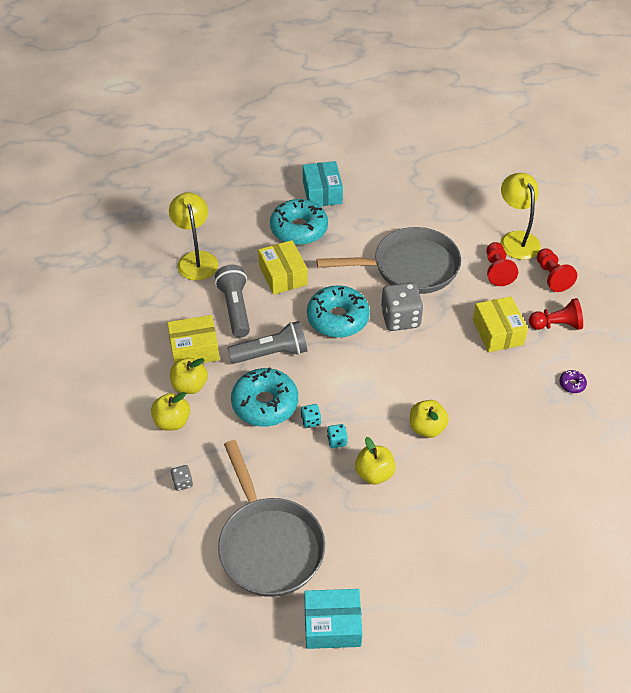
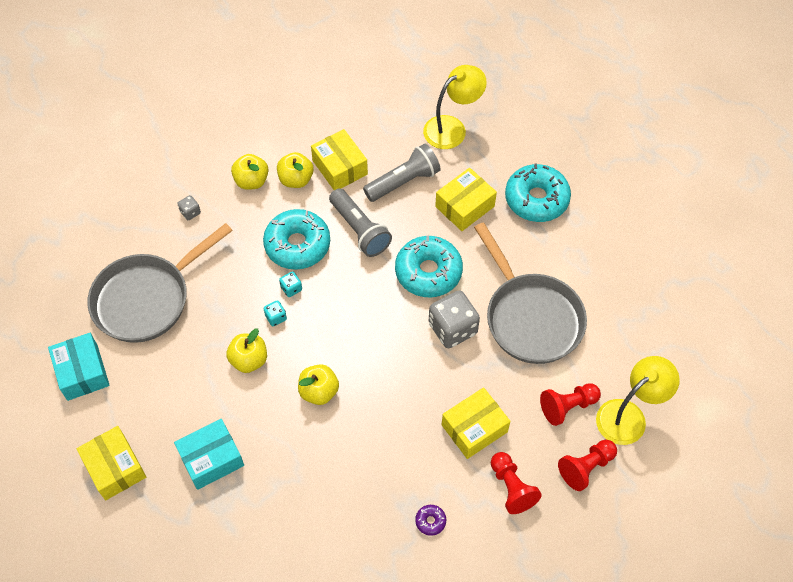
camera: 70 degrees right, 10 degrees up
turquoise box [303,161,343,206] -> turquoise box moved to [174,419,244,490]
none -> yellow box [77,426,146,500]

